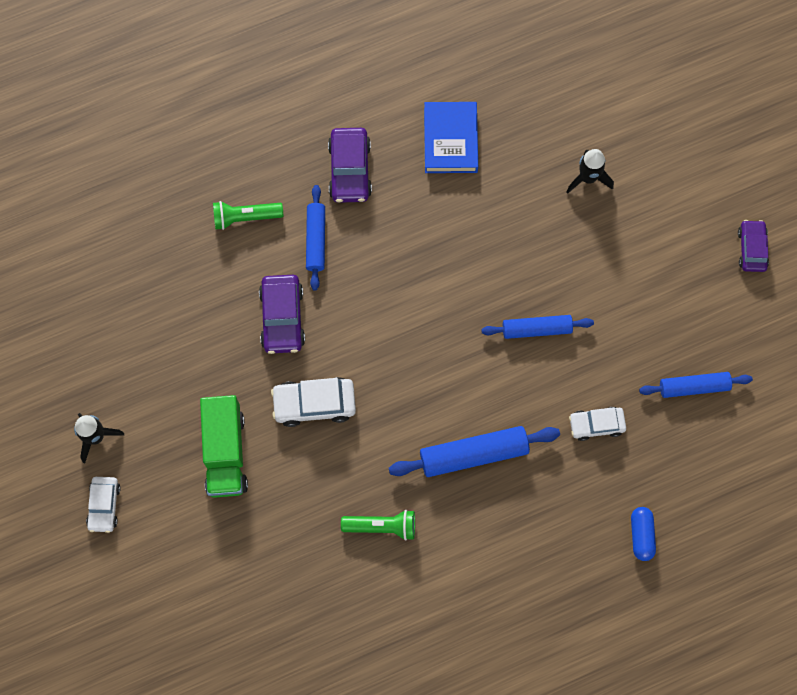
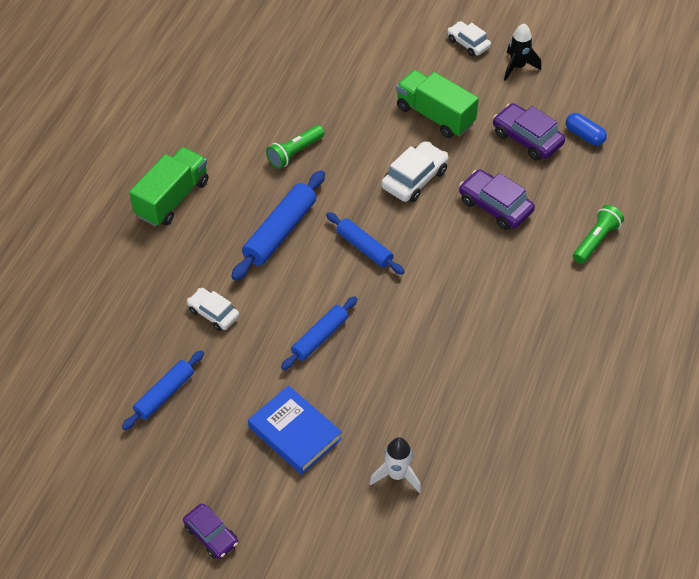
camera: 135 degrees right, 20 degrees down
blue rolling pin [306,185,325,290] -> blue rolling pin moved to [326,212,405,275]
purple car [328,128,372,203] -> purple car moved to [493,103,565,161]
blue book [424,102,478,173] -> blue book moved to [248,385,342,475]
black rocket [566,149,614,194] -> white rocket [369,437,421,493]
white car [569,407,626,441] -> white car turned 90 degrees counterclockwise [187,288,239,331]
blue capsule [631,507,656,561] -> blue capsule moved to [566,113,607,146]
none -> green truck [129,147,208,227]

